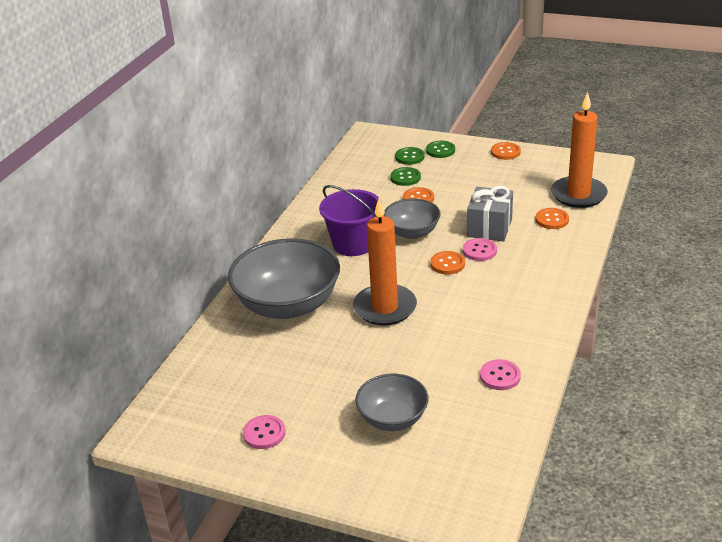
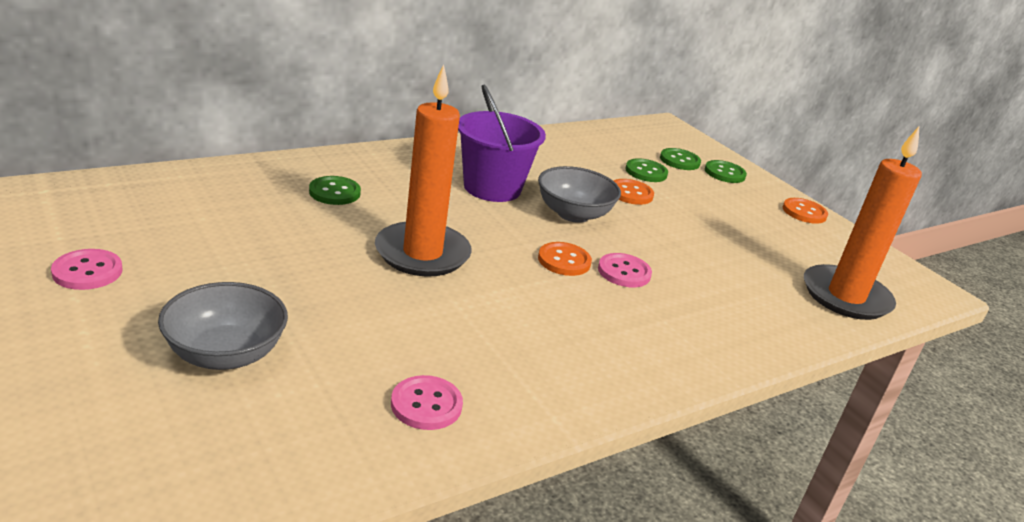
camera: 30 degrees right, 5 degrees down
grey bowl [228,238,340,319] -> green button [309,176,361,205]
grey gift [467,186,513,242] -> none
orange button [536,208,569,229] -> none

